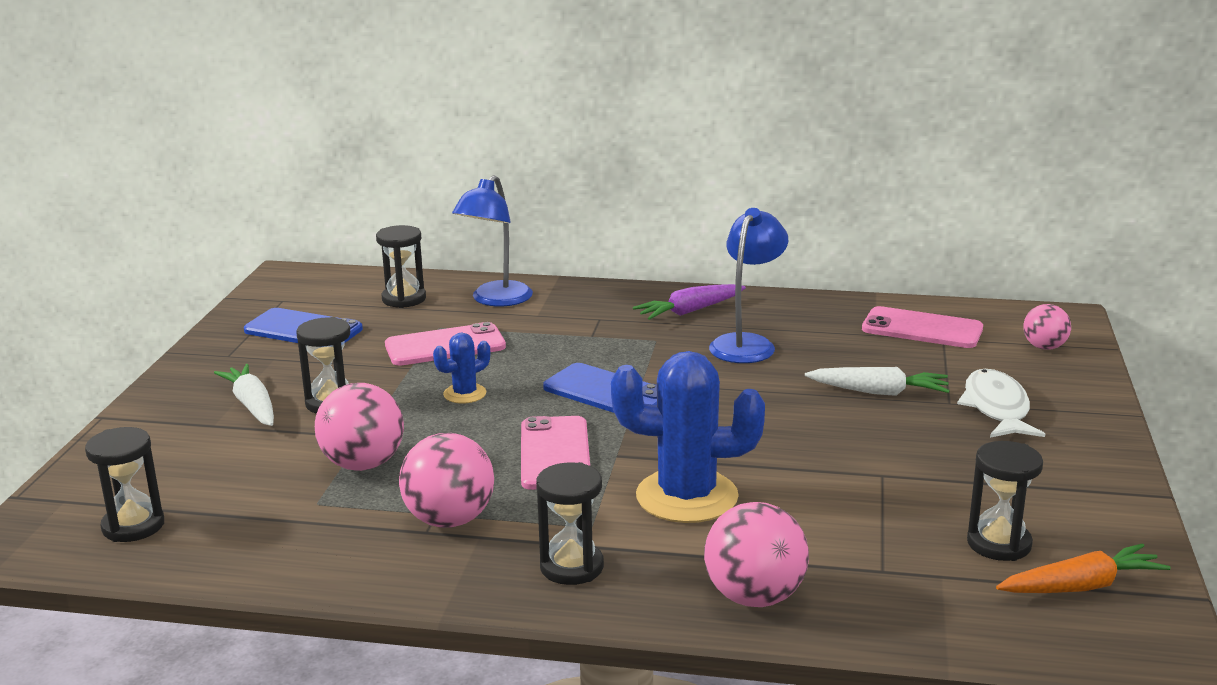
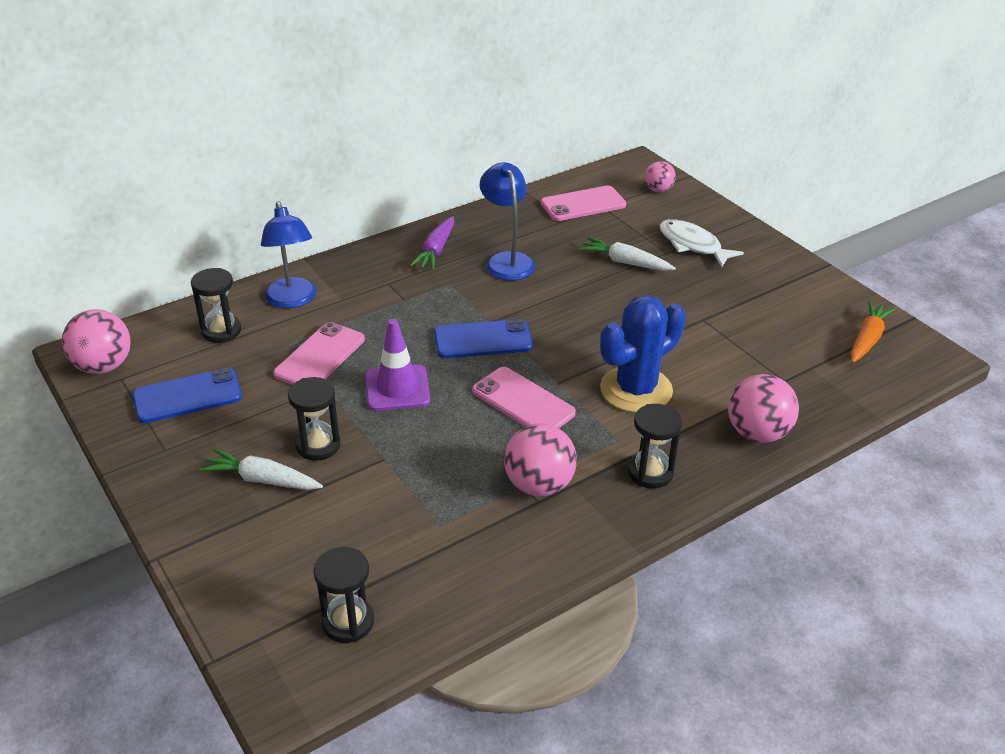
camera: 45 degrees left, 15 degrees up
pink ball [315,383,404,471] -> pink ball moved to [62,309,131,374]
blue cactus [433,333,490,403] -> purple traffic cone [365,319,430,411]
white carrot [805,367,950,396] -> white carrot turned 120 degrees counterclockwise [579,237,676,271]
black hourglass [967,441,1043,561] -> none

